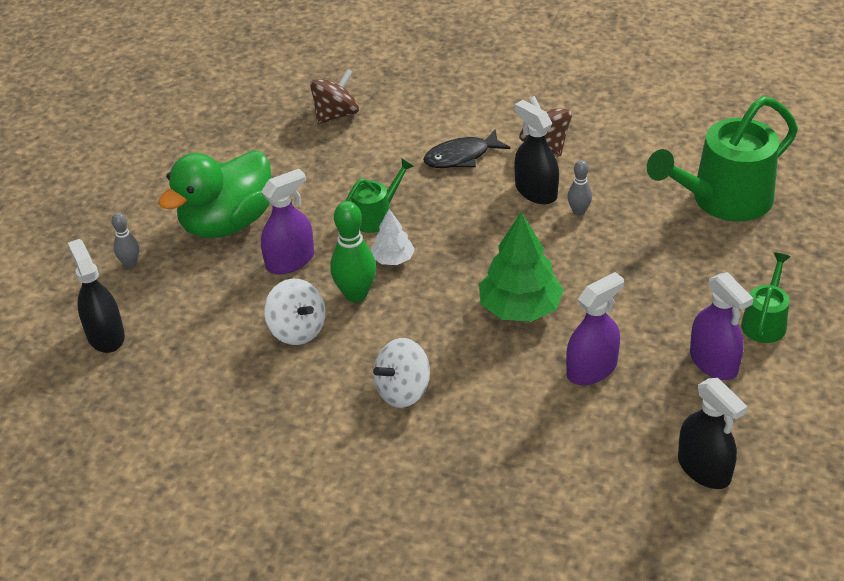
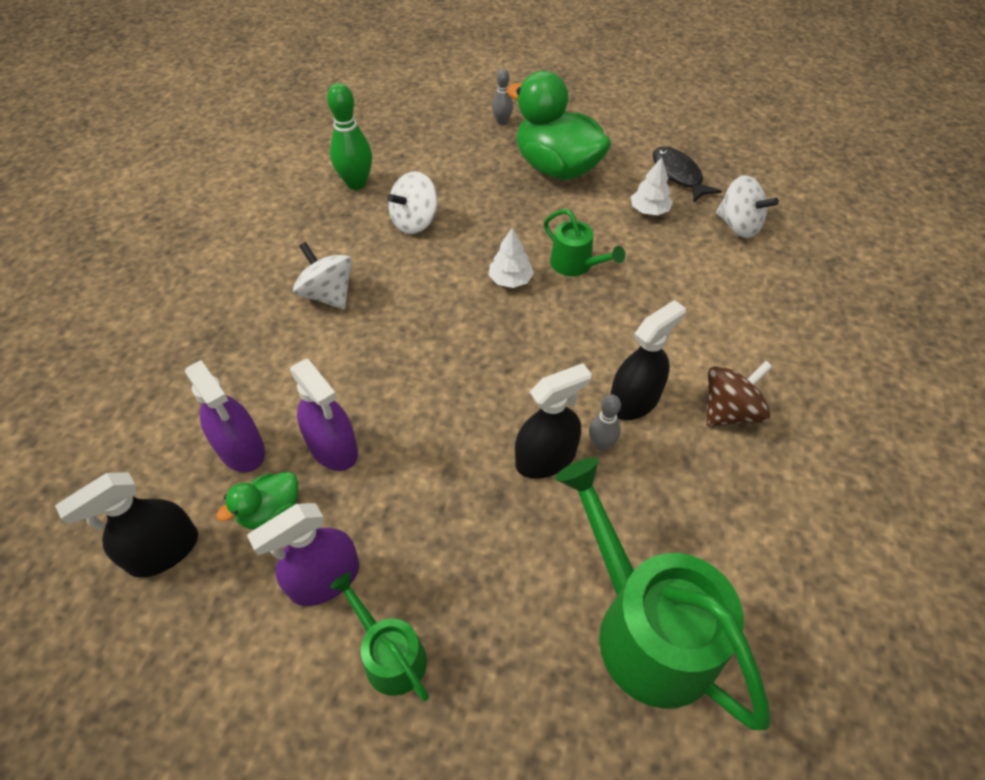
camera: 85 degrees right, 10 degrees up
black spray bottle [68,239,125,353] -> black spray bottle moved to [515,363,592,479]
purple spray bottle [261,169,314,274] -> purple spray bottle moved to [185,360,265,472]
brown spinning top [310,69,359,125] -> white spinning top [716,175,779,238]
green bowling pin [330,201,376,302] -> green bowling pin moved to [327,83,372,190]
black fish [423,130,510,168] -> black fish moved to [653,146,722,202]
green tree [479,212,564,322] -> none
green watering can [741,253,790,343] -> green watering can turned 150 degrees counterclockwise [330,572,429,701]
none -> green duck [216,472,298,530]
none -> white tree [631,157,673,215]

